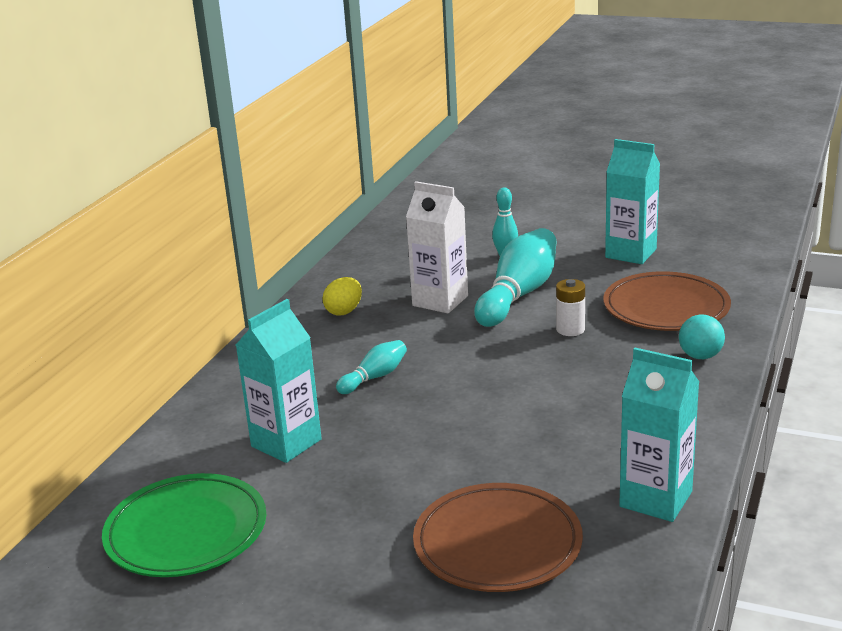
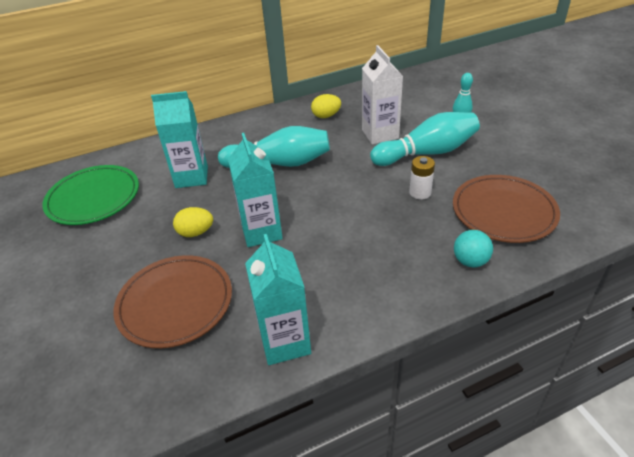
camera: 45 degrees right, 15 degrees up
turquoise bowling pin [336,340,407,394] -> turquoise bowling pin [218,126,330,168], size x1.94
turquoise carton [605,139,660,264] -> turquoise carton moved to [228,133,283,247]
none -> yellow egg [173,207,213,237]

